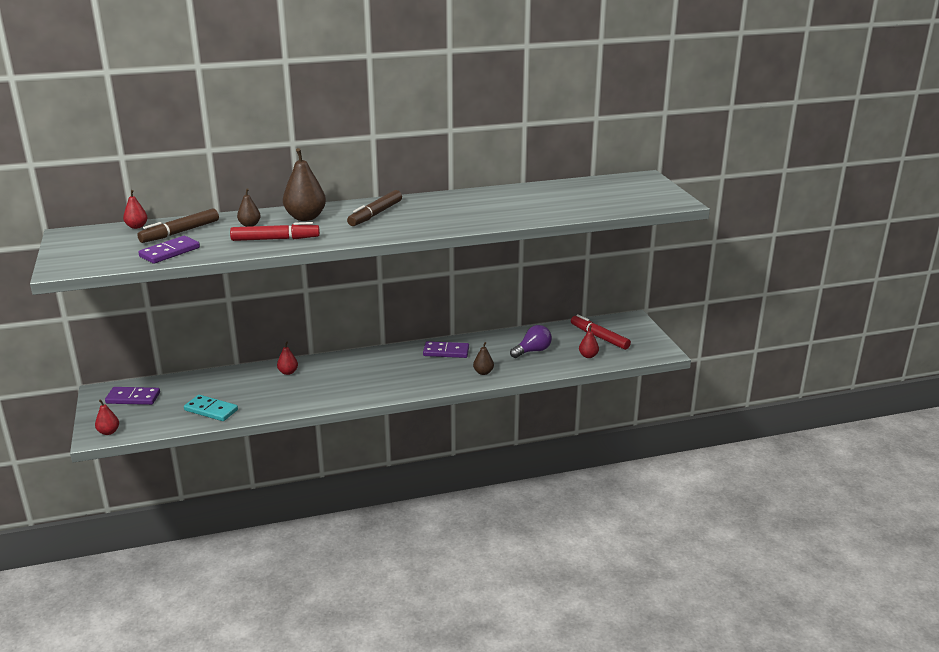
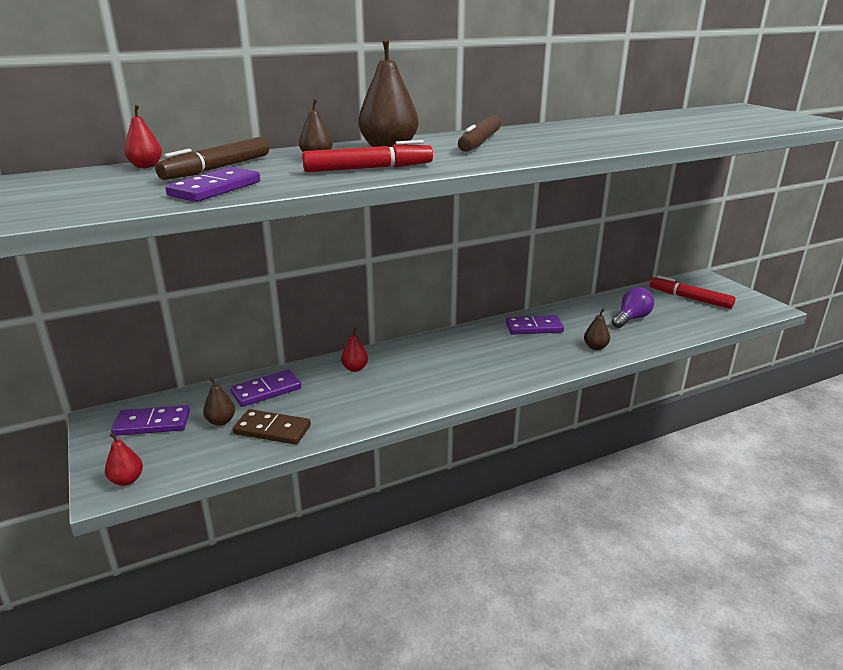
camera: 10 degrees left, 0 degrees up
turquoise domino [184,395,238,421] -> brown domino [233,409,311,445]
red pear [579,325,599,358] -> none
none -> brown pear [203,377,235,426]
none -> purple domino [230,370,302,407]

